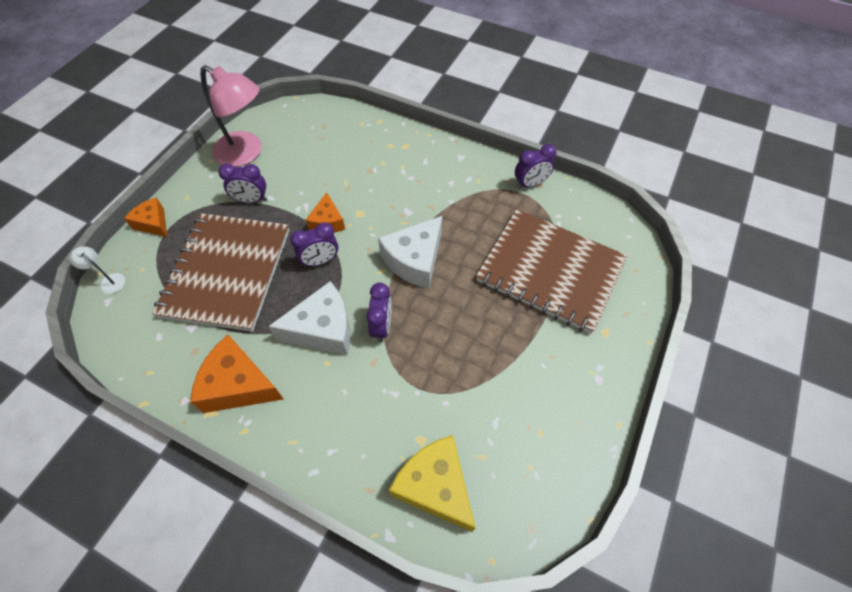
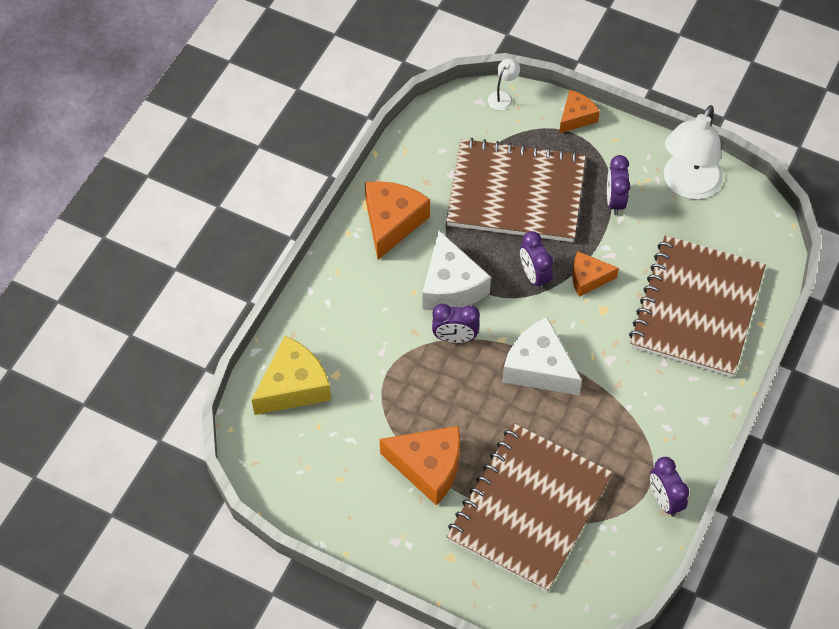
camera: 90 degrees right, 0 degrees up
pink lamp [200,65,262,167] -> white lamp [664,105,723,199]
none -> orange cheese [380,426,460,506]
none -> brown notebook [629,235,766,377]

